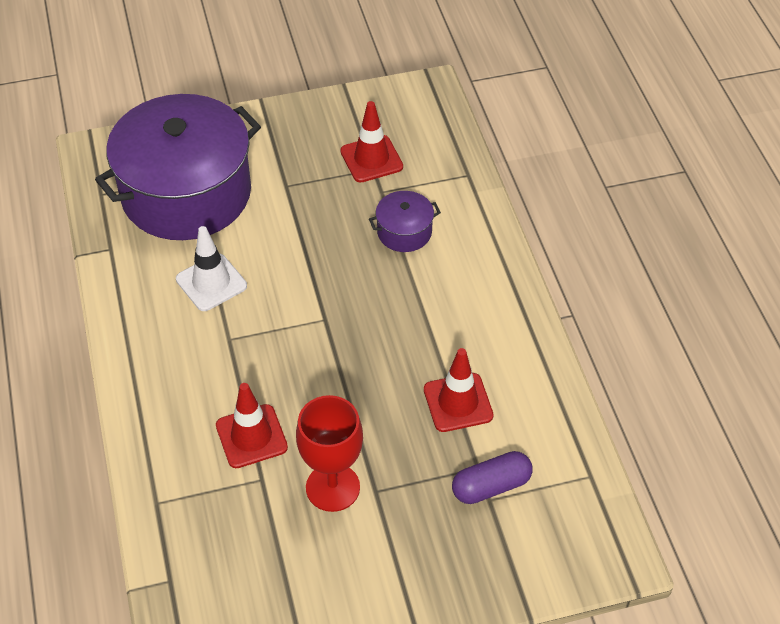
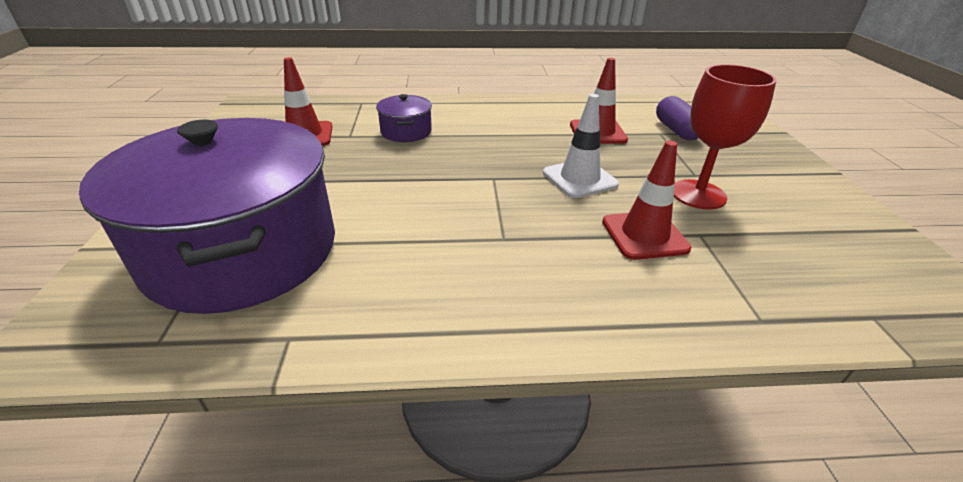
camera: 80 degrees left, 15 degrees down
white traffic cone [176,226,247,311] -> white traffic cone moved to [543,94,619,198]

